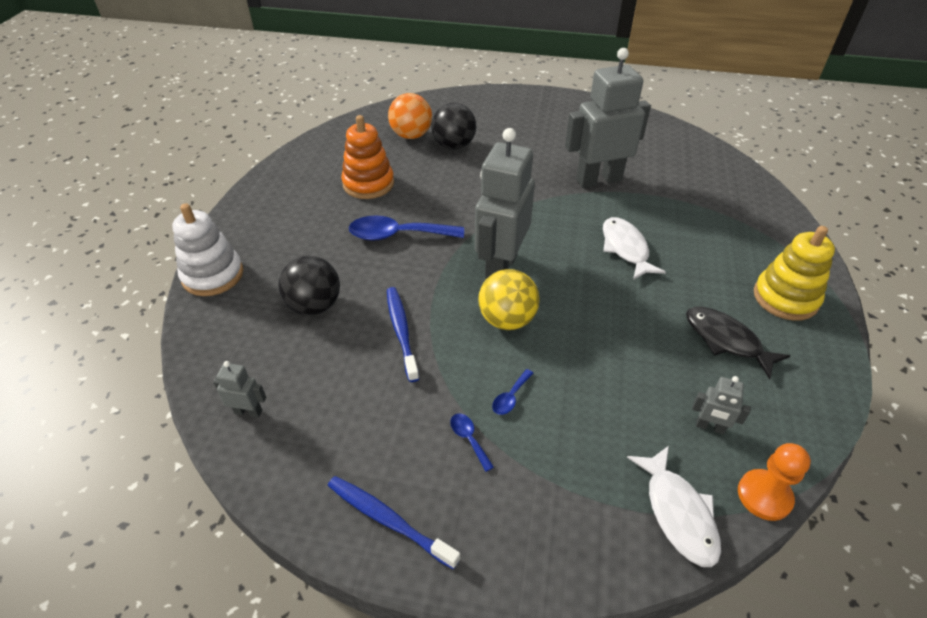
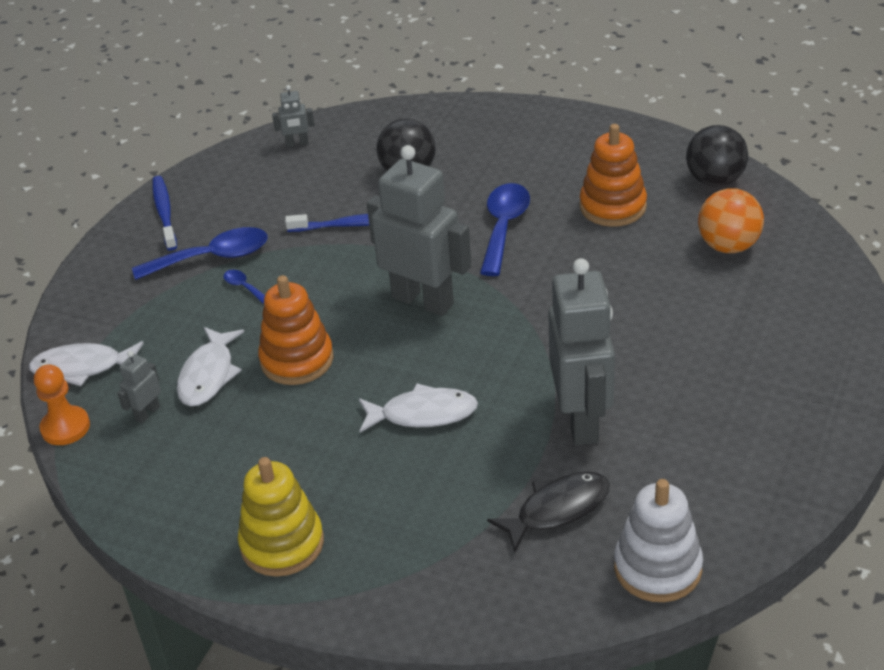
camera: 105 degrees right, 5 degrees down
white stacking toy [172,204,243,296] -> white stacking toy moved to [614,479,703,602]
grey robot [213,361,266,418] -> grey robot turned 60 degrees clockwise [272,85,314,147]
blue toothbrush [328,476,460,569] -> blue toothbrush turned 60 degrees counterclockwise [152,176,177,251]
black ball [431,103,476,150] -> black ball moved to [686,125,748,187]
blue spoon [450,413,494,472] -> blue spoon [132,227,268,280], size x2.22
yellow ball [478,269,540,330] -> none
black fish [686,307,790,380] -> black fish moved to [487,472,610,553]
none -> white fish [177,327,244,406]
none -> orange stacking toy [258,275,334,385]

